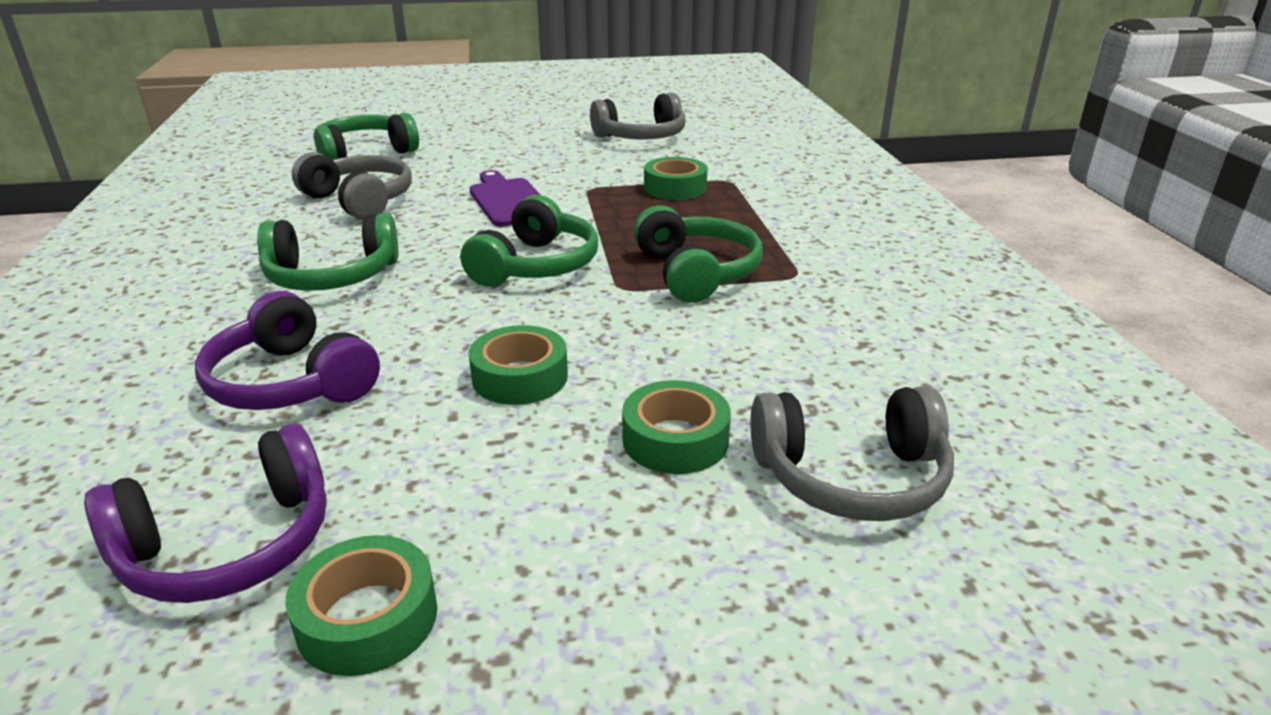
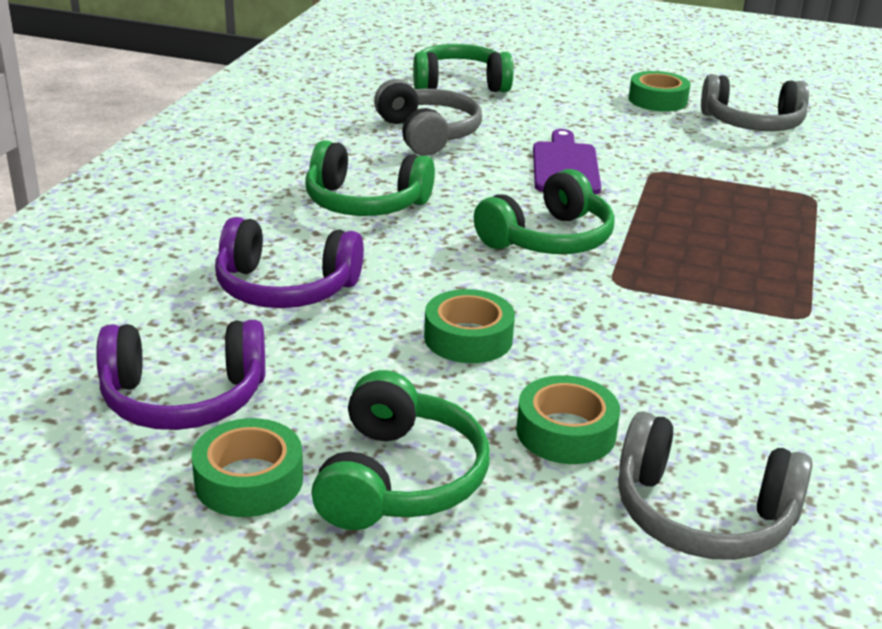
camera: 25 degrees right, 0 degrees up
purple headphones [195,291,380,410] -> purple headphones turned 60 degrees counterclockwise [215,217,364,308]
green headphones [633,206,763,303] -> green headphones moved to [311,370,490,530]
green tape [644,157,708,200] -> green tape moved to [629,71,690,112]

